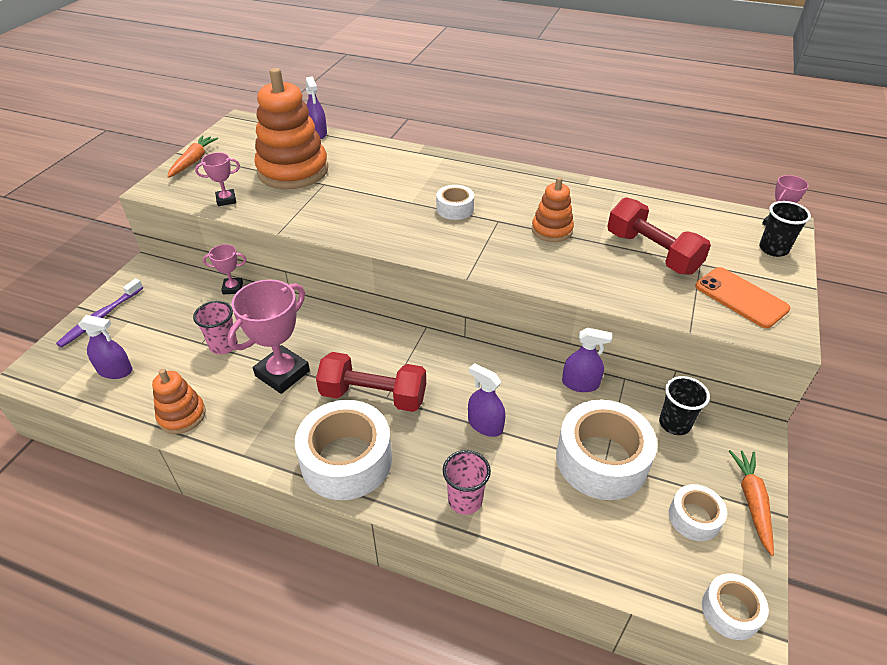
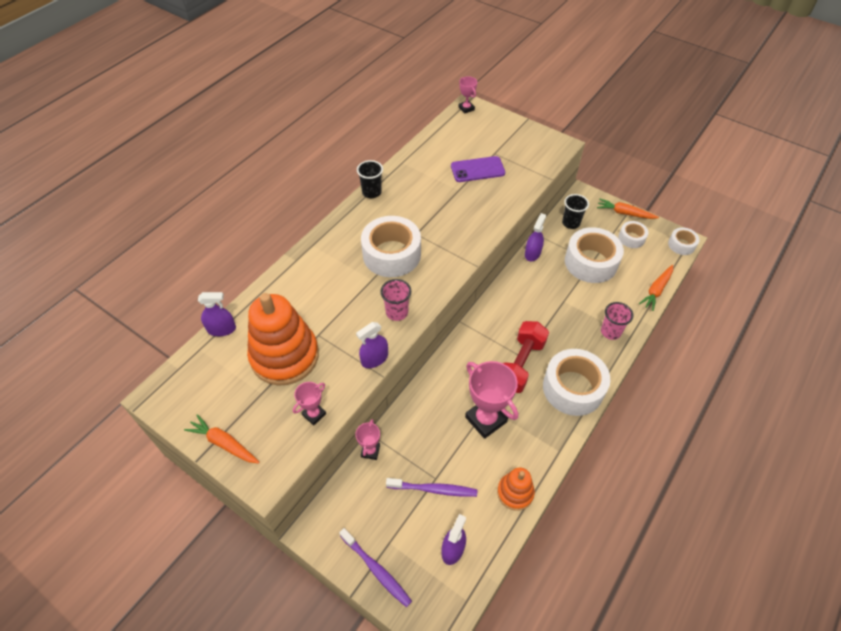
camera: 75 degrees left, 10 degrees up
pink cup [193,301,238,354] -> pink cup moved to [380,279,411,321]
pink trophy [195,152,240,206] -> pink trophy turned 45 degrees clockwise [293,382,326,425]
white tape [436,185,474,220] -> white tape [361,216,421,277], size x1.94
purple spray bottle [468,363,506,437] -> purple spray bottle moved to [356,322,388,368]
orange stacking toy [532,177,574,242] -> none
red dumbbell [607,197,711,275] -> purple phone [451,156,505,182]
orange phone [695,267,790,328] -> none
black cup [759,201,811,257] -> black cup moved to [357,160,383,198]
none -> purple toothbrush [386,478,477,497]
none -> orange carrot [639,265,673,311]

